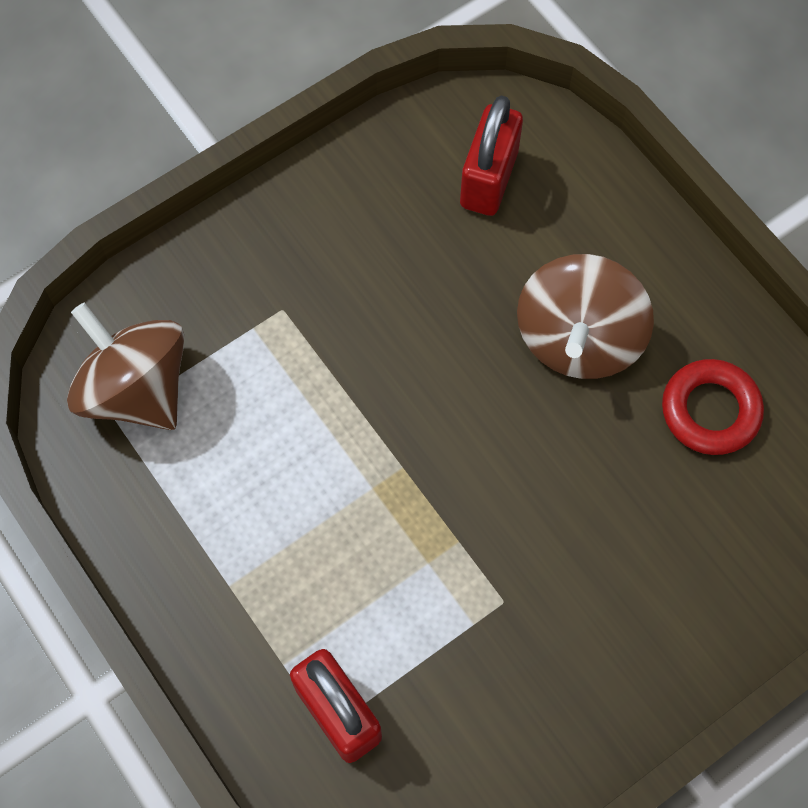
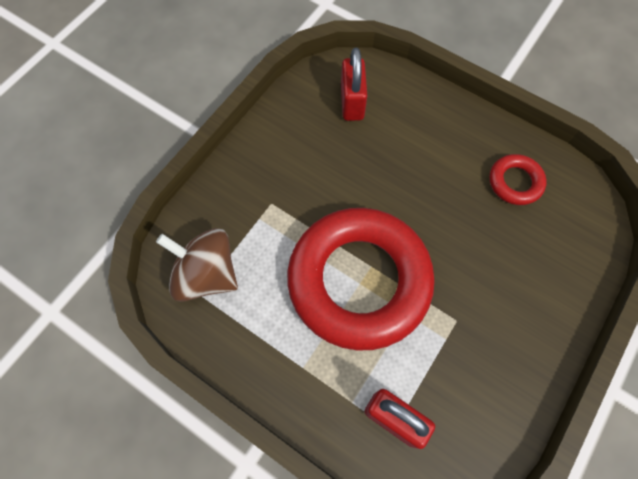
camera: 20 degrees left, 0 degrees up
brown spinning top [517,254,654,379] -> none
none -> red ring [287,208,435,351]

